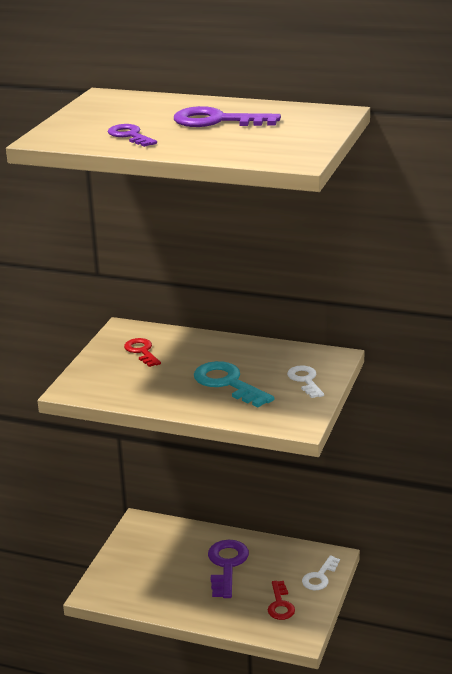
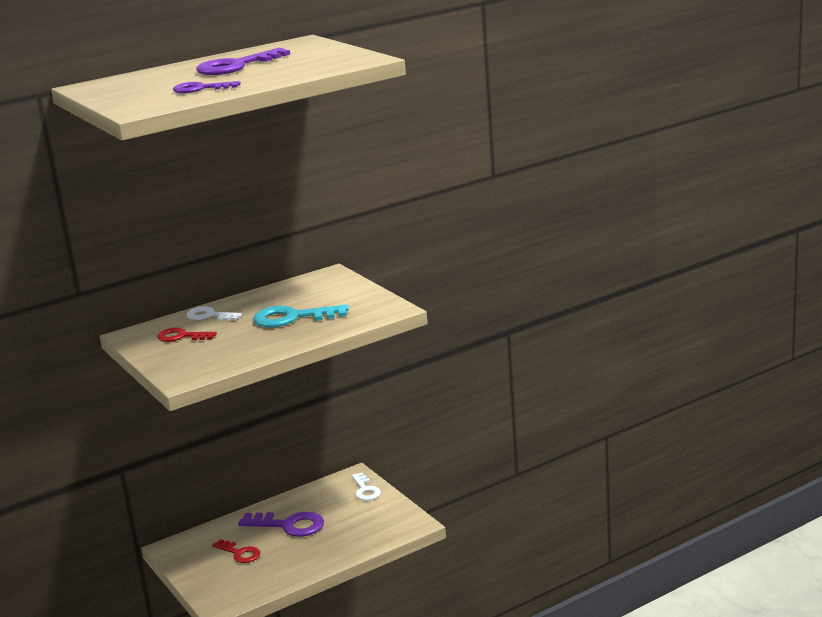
camera: 50 degrees left, 5 degrees down
purple key [208,540,249,598] -> purple key turned 150 degrees clockwise [238,512,324,537]
red key [268,581,295,620] -> red key moved to [212,539,260,563]
white key [287,365,324,398] -> white key moved to [187,306,242,320]

